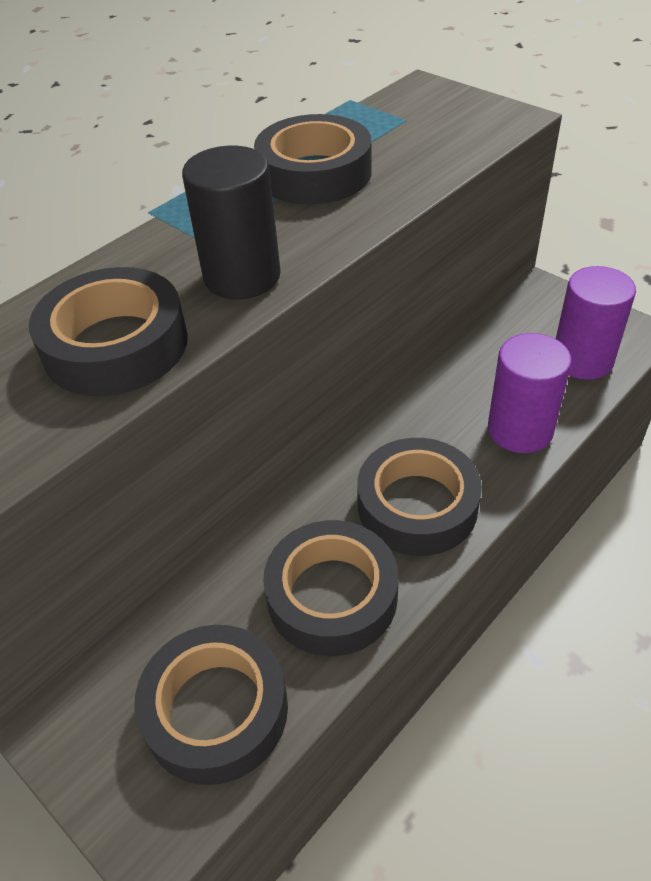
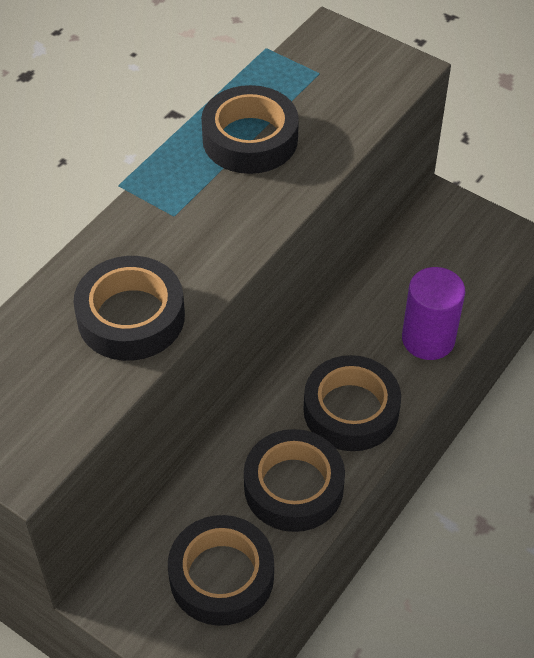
camera: 10 degrees left, 5 degrees up
black cylinder [182,146,281,299] -> none
purple cylinder [556,266,636,380] -> none

